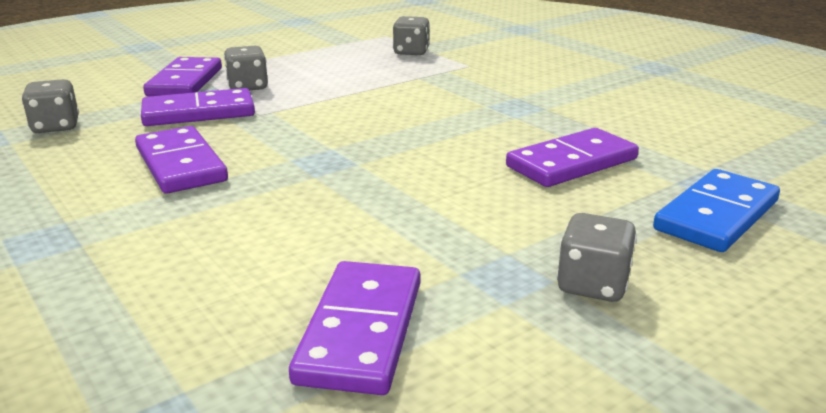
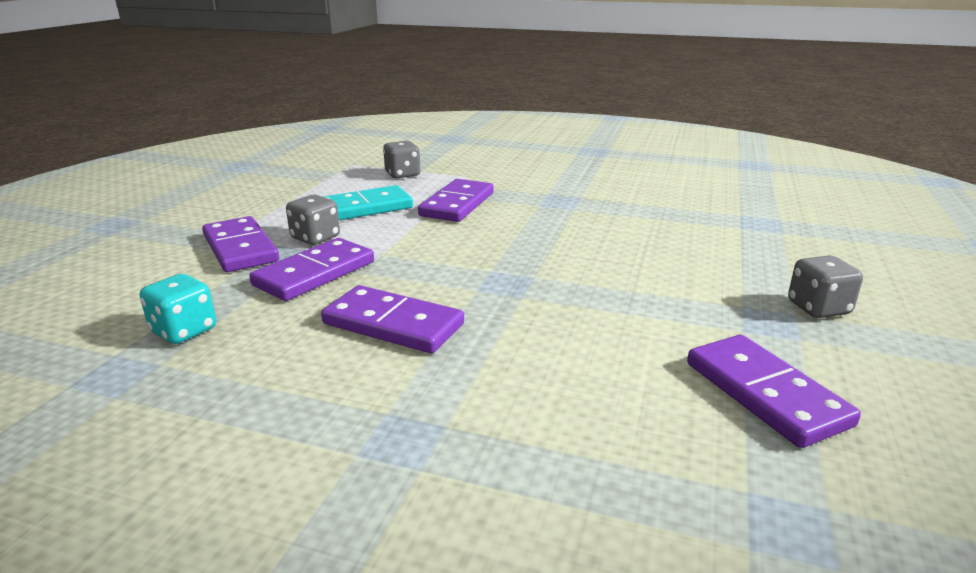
camera: 35 degrees left, 0 degrees up
grey dice [21,79,79,133] -> turquoise dice [140,274,216,344]
purple domino [506,128,639,187] -> purple domino moved to [418,179,494,222]
blue domino [653,169,780,252] -> none
none -> turquoise domino [323,185,413,220]

